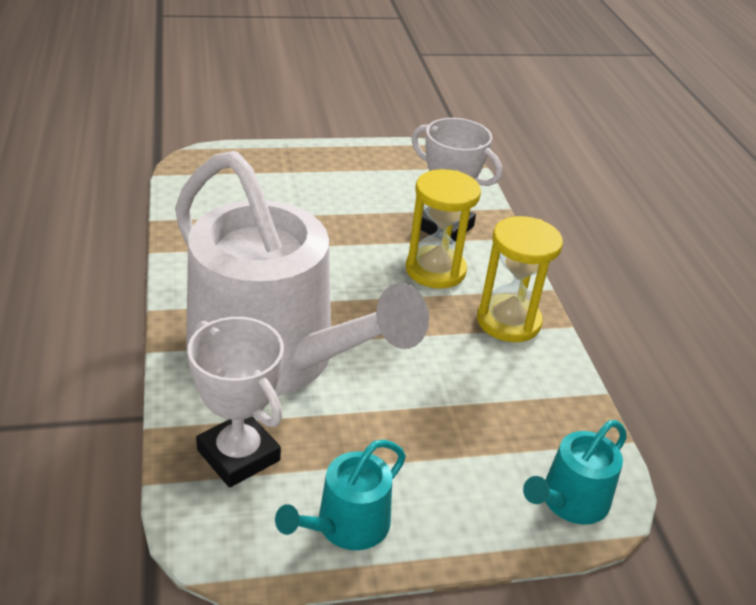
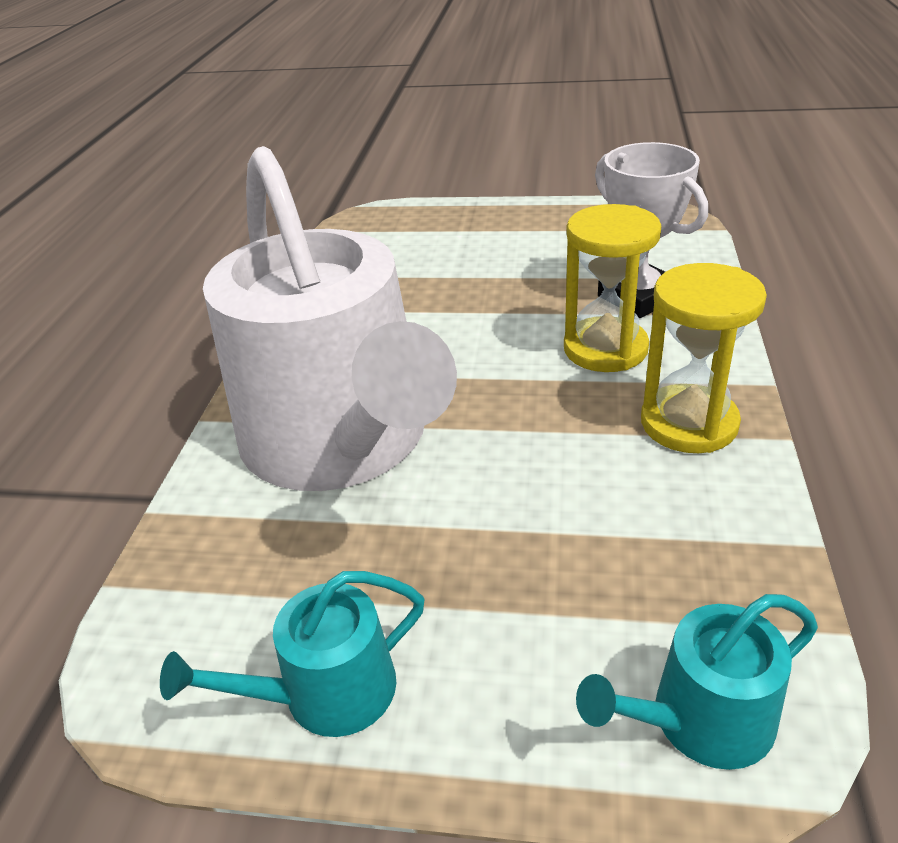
camera: 25 degrees right, 0 degrees up
white trophy [188,317,284,488] -> none

